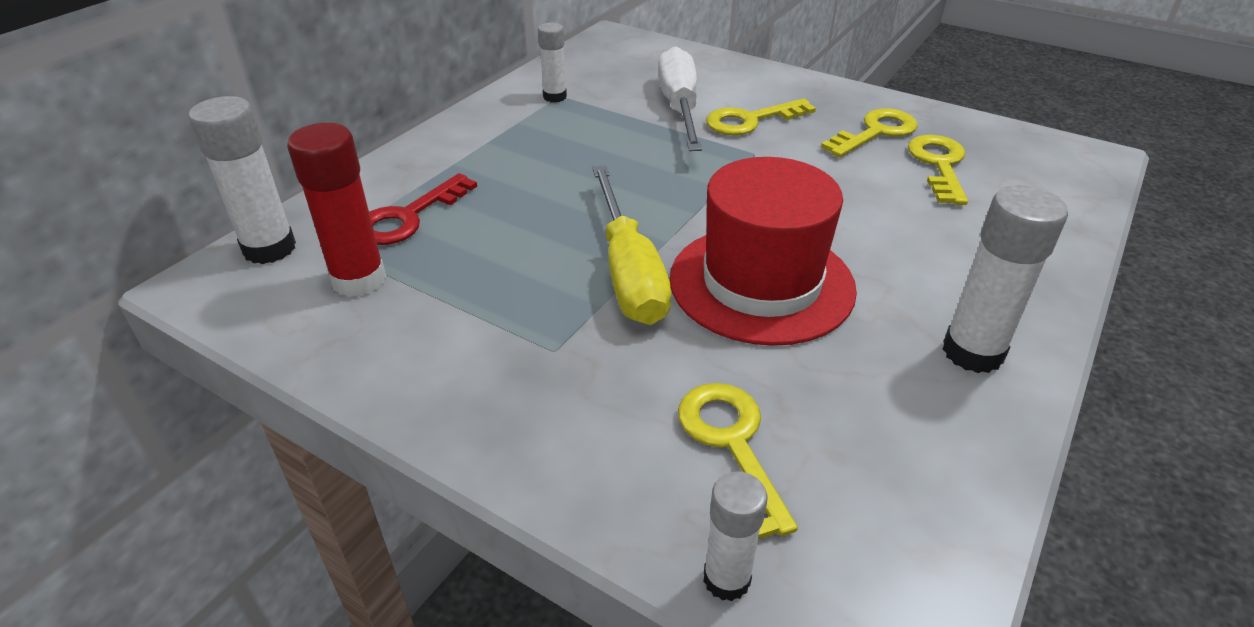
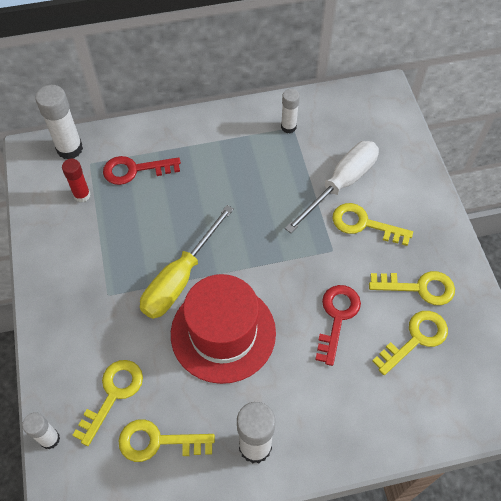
camera: 45 degrees right, 20 degrees up
red glue stick [287,123,386,297] -> red glue stick [62,159,91,202], size x0.62
none -> yellow key [119,419,215,462]
none -> red key [315,285,361,366]

